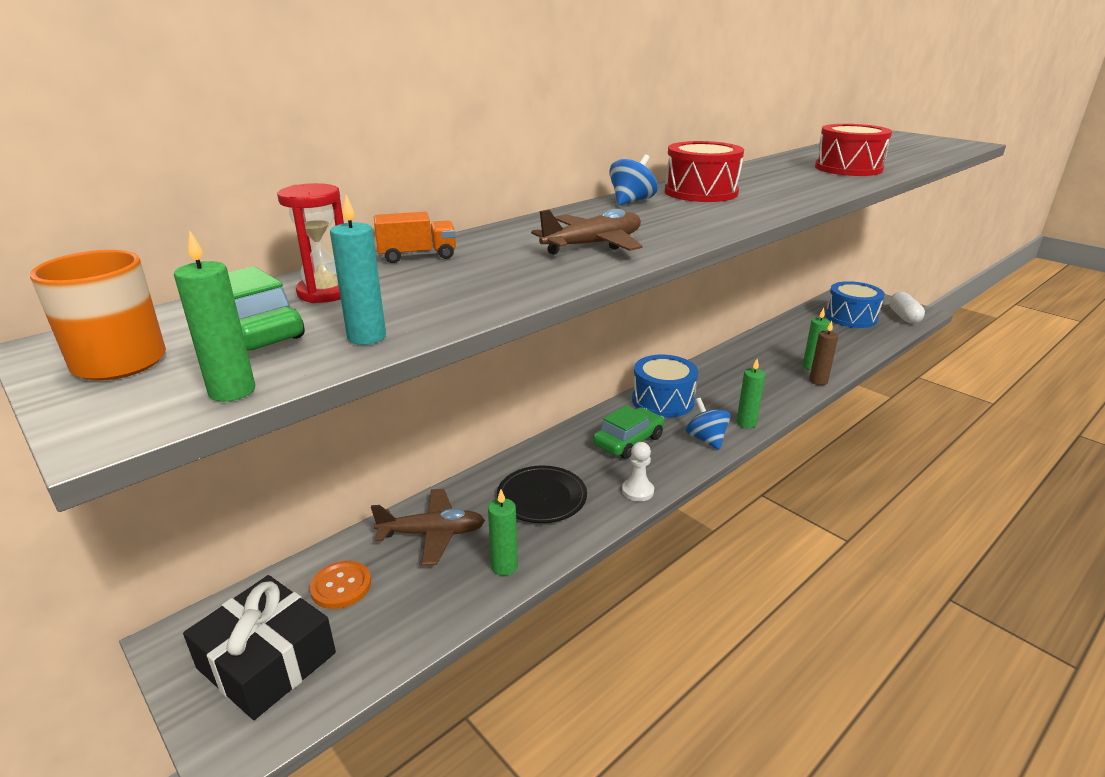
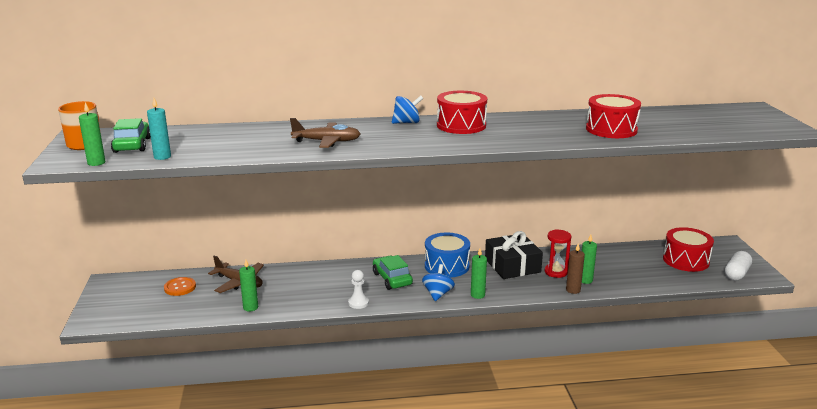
camera: 35 degrees right, 5 degrees down
black gift [183,575,336,720] -> black gift moved to [485,231,543,279]
red hourglass [277,183,344,303] -> red hourglass moved to [545,229,571,278]
orange truck [374,212,456,263] -> none
black plate [497,465,587,523] -> none
green car [593,405,665,459] -> green car turned 105 degrees counterclockwise [373,255,413,290]
blue drum [825,281,885,328] -> red drum [663,227,714,272]

